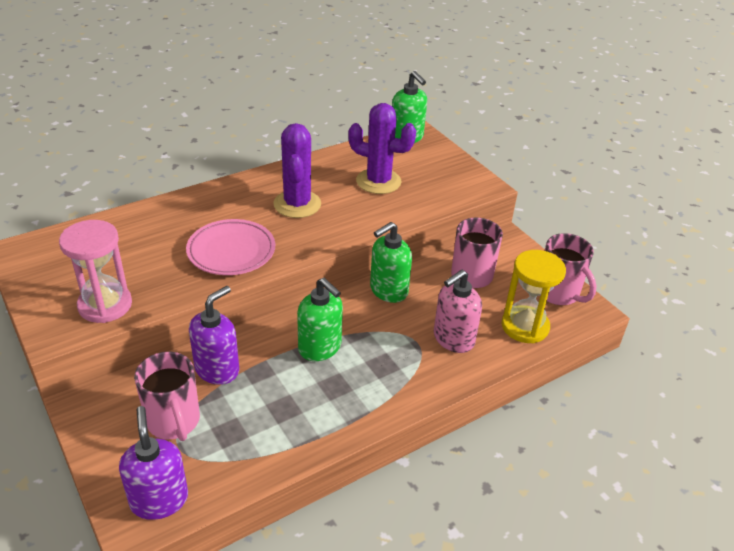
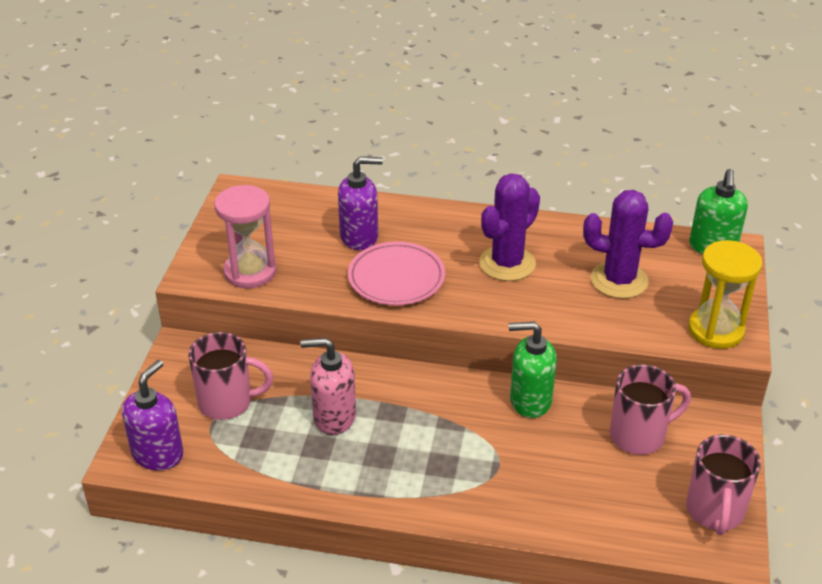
camera: 45 degrees right, 0 degrees up
pink mug [134,352,200,441] -> pink mug turned 105 degrees counterclockwise [188,332,273,420]
purple soap dispenser [189,286,239,385] -> purple soap dispenser moved to [338,157,383,250]
green soap dispenser [297,278,343,361] -> none
purple cactus [348,103,416,194] -> purple cactus turned 45 degrees counterclockwise [583,190,673,299]
pink soap dispenser [434,270,482,353] -> pink soap dispenser moved to [300,338,356,435]
yellow hourglass [502,250,566,343] -> yellow hourglass moved to [688,240,763,349]

